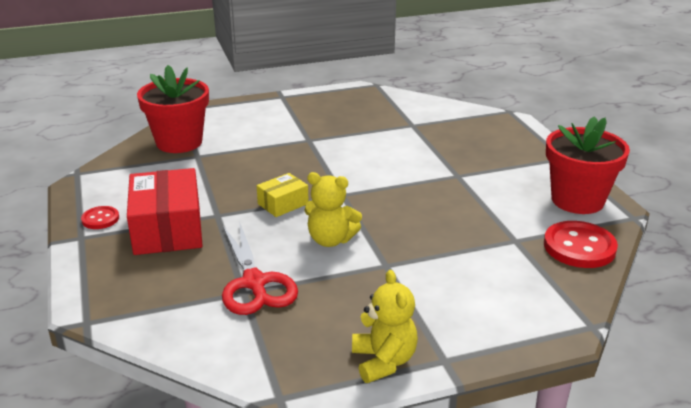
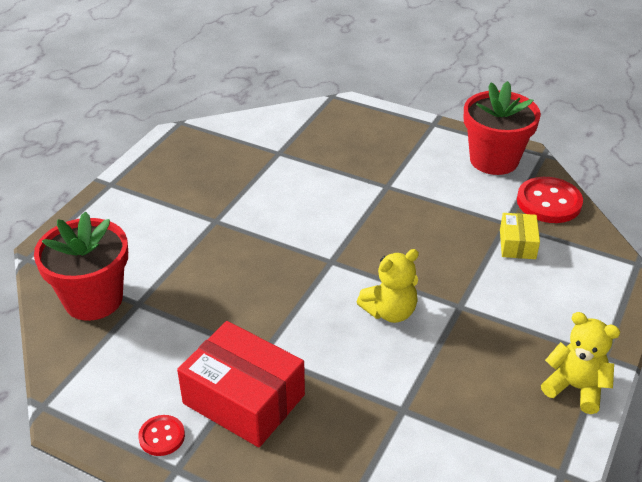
camera: 45 degrees left, 10 degrees up
red scissors [222,221,298,315] -> none
yellow box [257,173,309,217] -> yellow box moved to [500,213,540,259]

